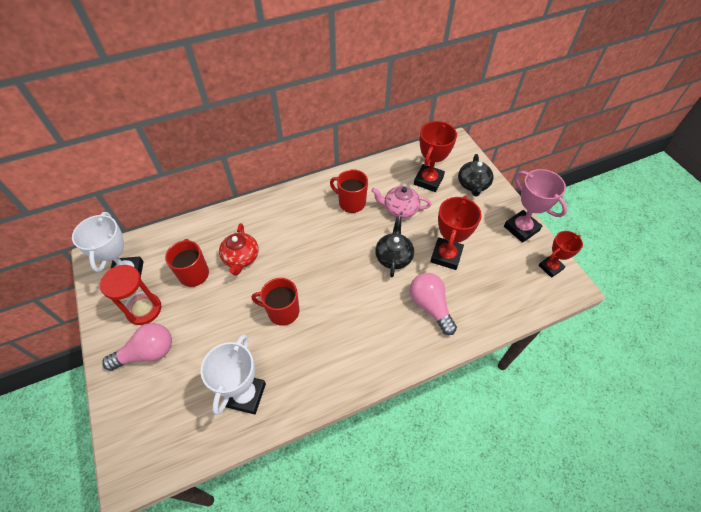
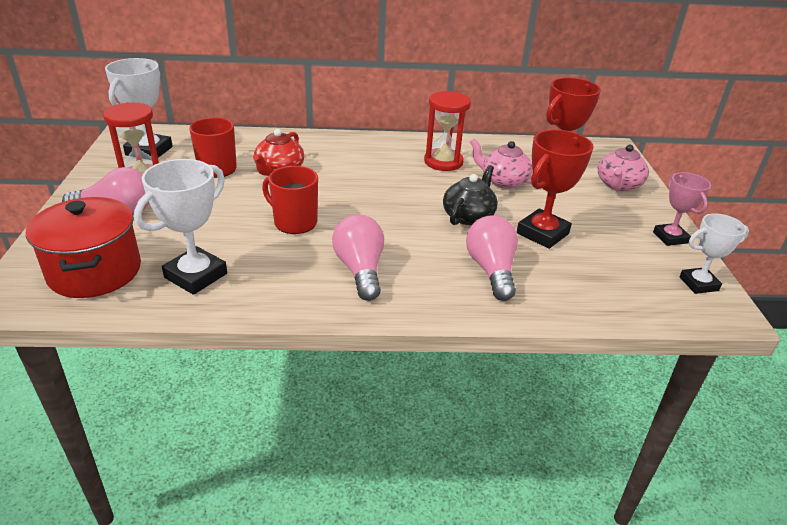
camera: 20 degrees right, 20 degrees down
red mug [330,169,368,213] -> red hourglass [424,91,471,171]
black teapot [458,154,494,197] -> pink teapot [597,144,649,191]
pink trophy [504,169,567,243] -> pink trophy [653,172,711,246], size x0.65
red trophy [539,231,583,278] -> white trophy [679,213,749,294]
none -> red pot [26,197,141,298]
none -> pink light bulb [332,214,384,301]

